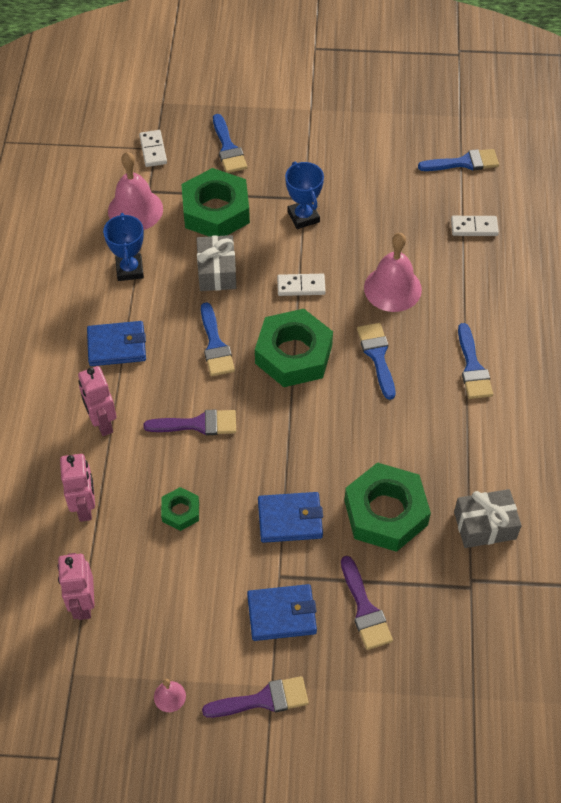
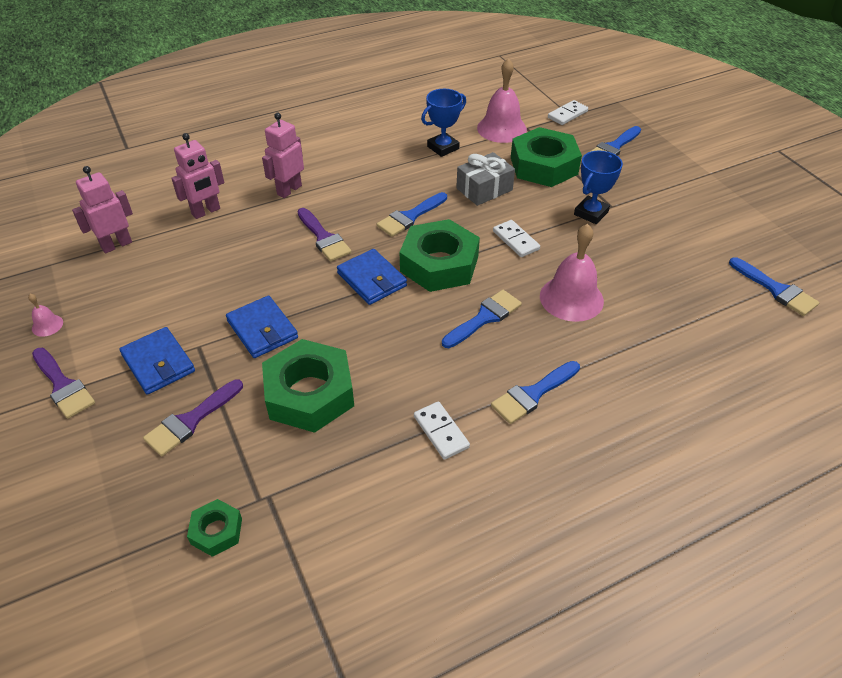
camera: 60 degrees right, 10 degrees down
blue wallet [87,321,146,366] -> blue wallet moved to [337,249,407,305]
green nut [161,487,199,531] -> green nut moved to [187,499,242,557]
white domino [451,216,499,236] -> white domino moved to [414,401,470,460]
grey gift [454,489,522,548] -> none

